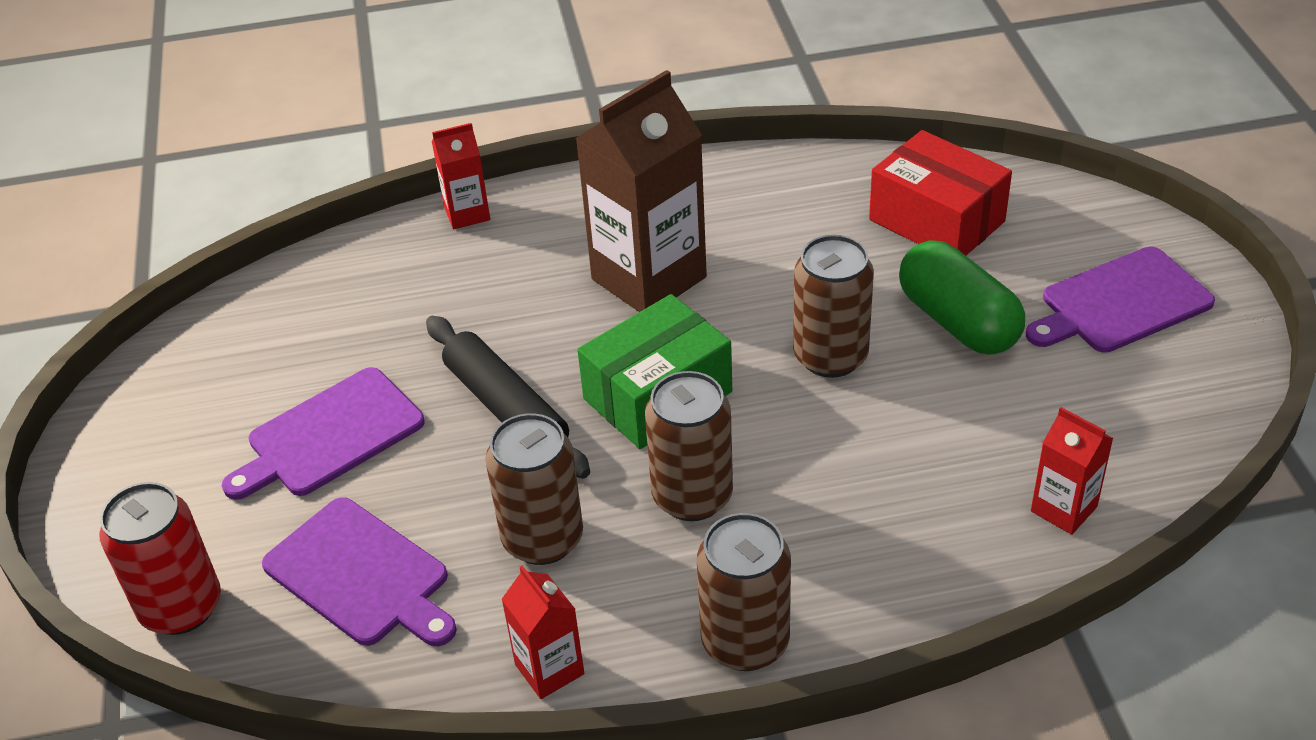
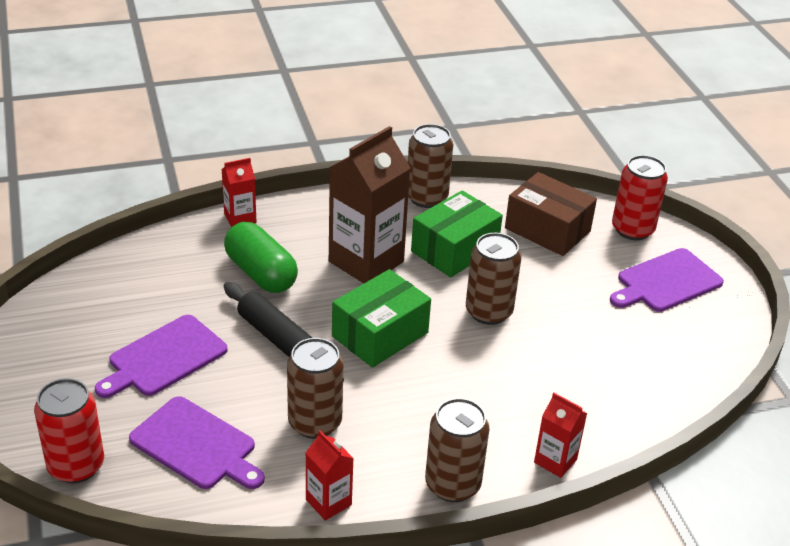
camera: 10 degrees left, 5 degrees down
brown can [645,371,733,521] -> brown can moved to [408,124,453,208]
red box [869,130,1012,255] -> brown box [505,172,597,256]
green capsule [899,241,1025,355] -> green capsule moved to [224,222,298,293]
red carton [1031,407,1113,535] -> red carton moved to [534,393,587,478]
none -> green box [411,190,503,277]
none -> red can [612,155,668,240]

